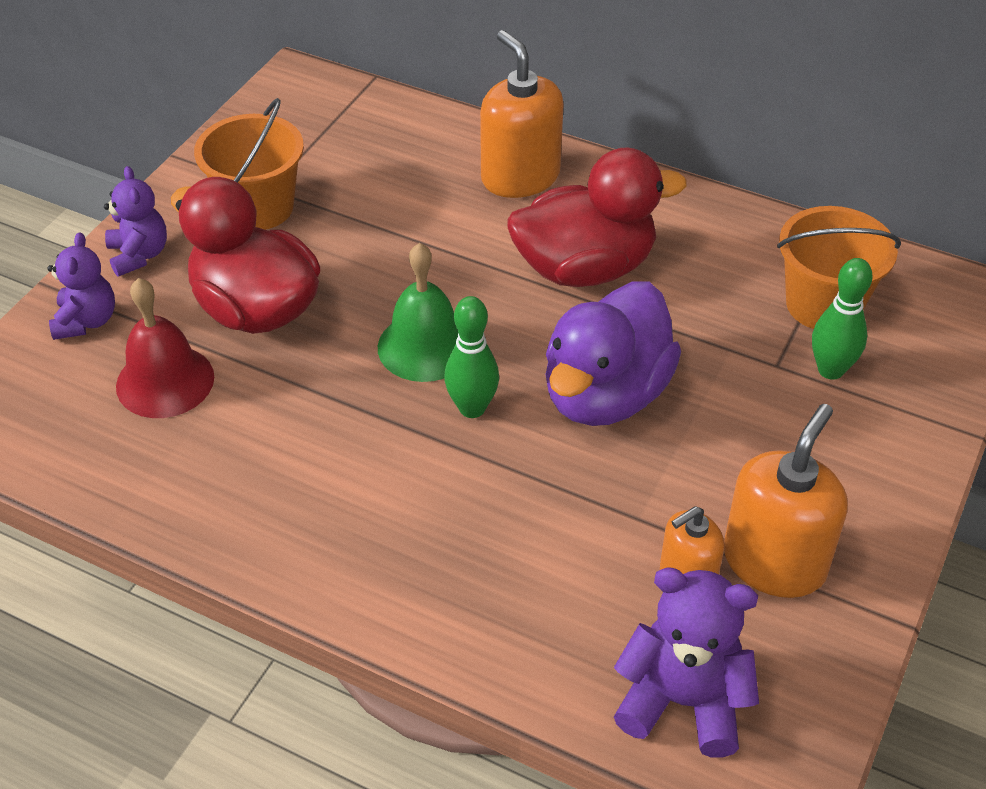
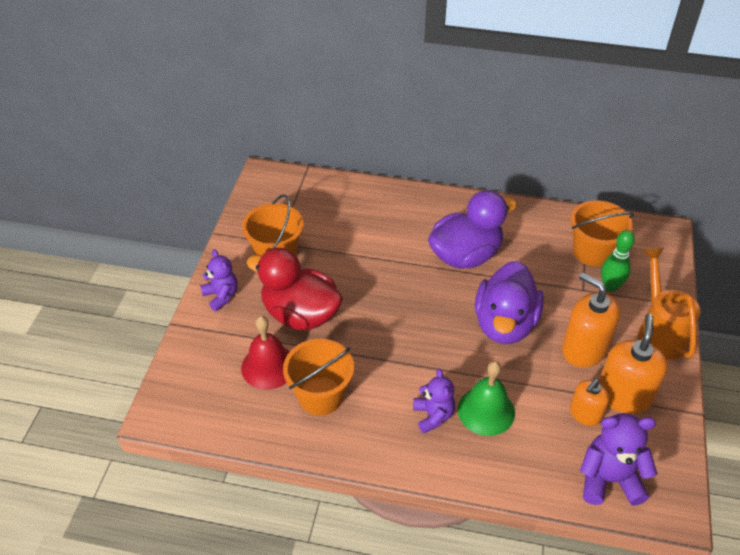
camera: 15 degrees left, 0 degrees up
purple teddy bear [47,232,115,340] -> purple teddy bear moved to [413,368,455,433]
green bell [378,243,458,382] -> green bell moved to [458,361,515,436]
green bowling pin [444,296,499,418] -> none
orange soap dispenser [480,30,564,198] -> orange soap dispenser moved to [562,272,621,367]
red duck [507,147,687,287] -> purple duck [428,190,517,269]
none -> orange bucket [283,339,354,415]
none -> orange watering can [638,248,700,360]

